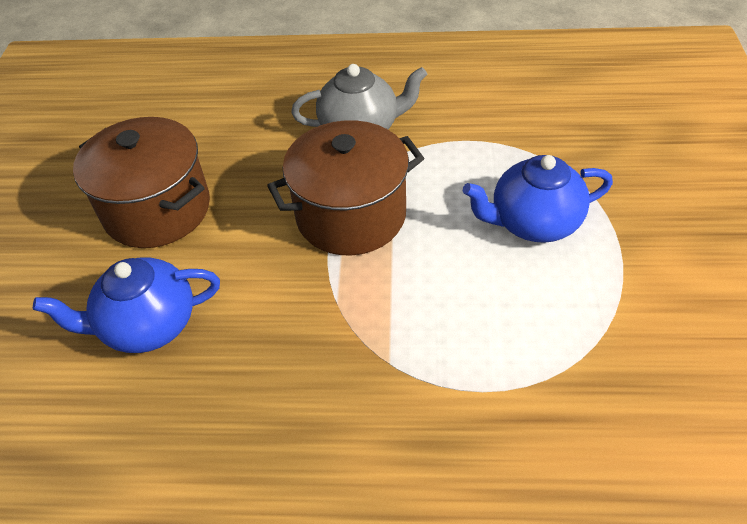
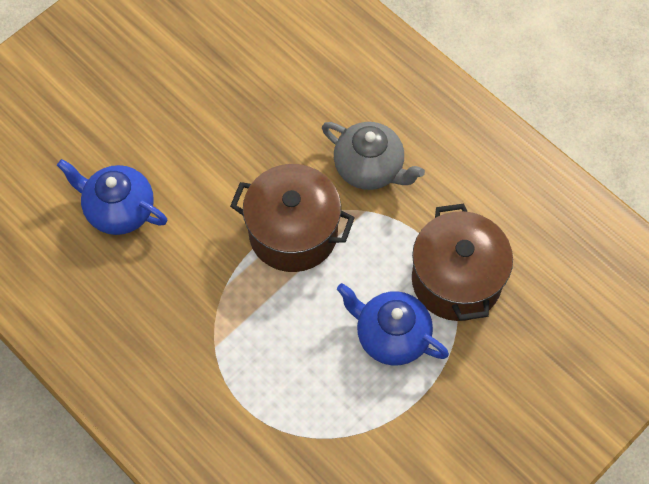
camera: 40 degrees right, 15 degrees up
brown pot [73,117,210,248] -> brown pot moved to [412,204,513,321]

